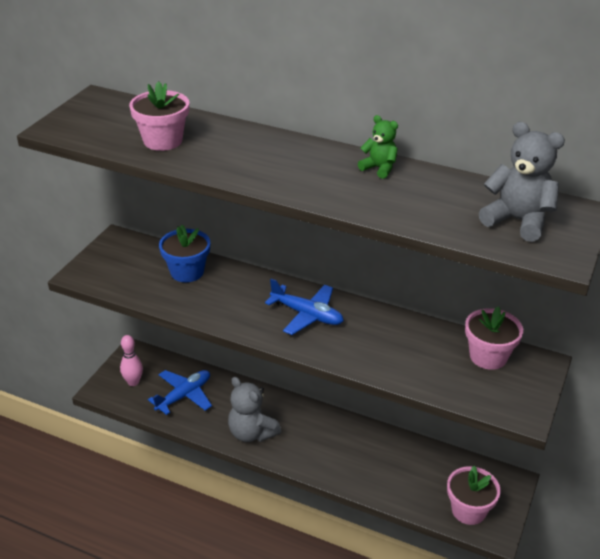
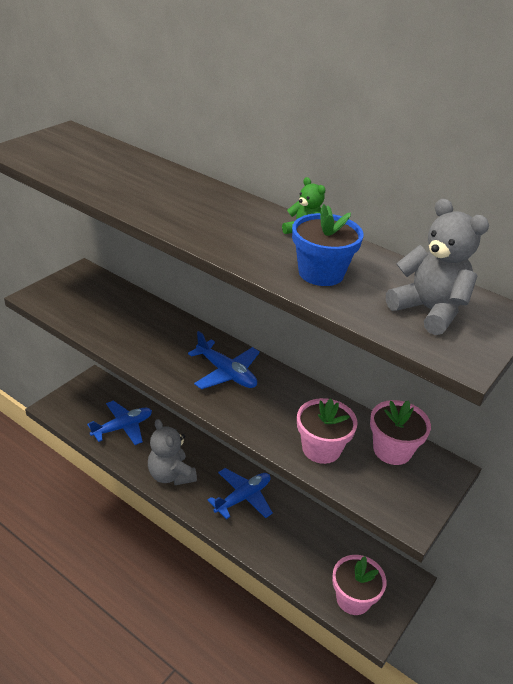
camera: 10 degrees right, 0 degrees up
pink bowling pin [120,335,143,386] -> none
pink flower pot [129,81,189,151] -> pink flower pot moved to [297,398,357,464]
blue flower pot [159,225,210,282] -> blue flower pot moved to [292,204,364,286]
none -> blue plane [208,468,273,519]

